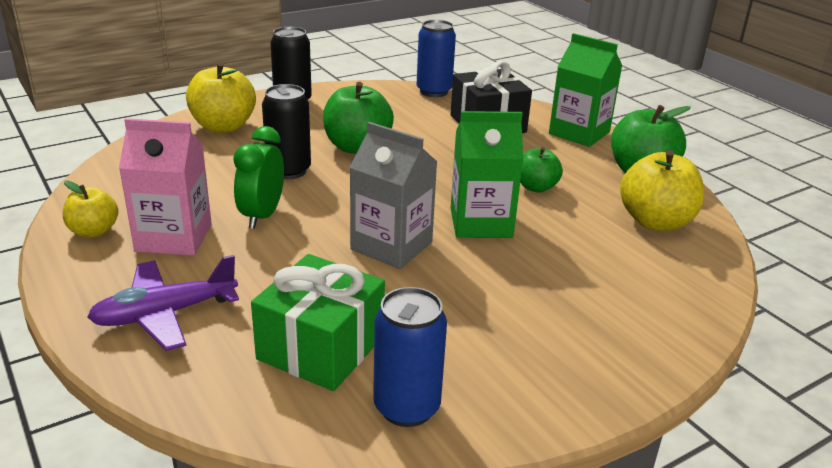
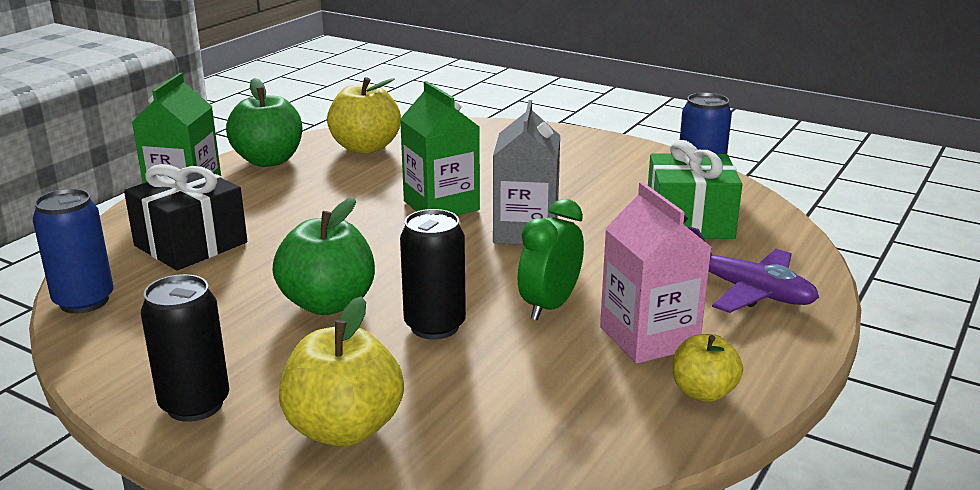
camera: 115 degrees left, 5 degrees down
green clock [233,126,284,229] -> green clock turned 135 degrees clockwise [518,199,584,320]
green apple [520,147,563,192] -> none

